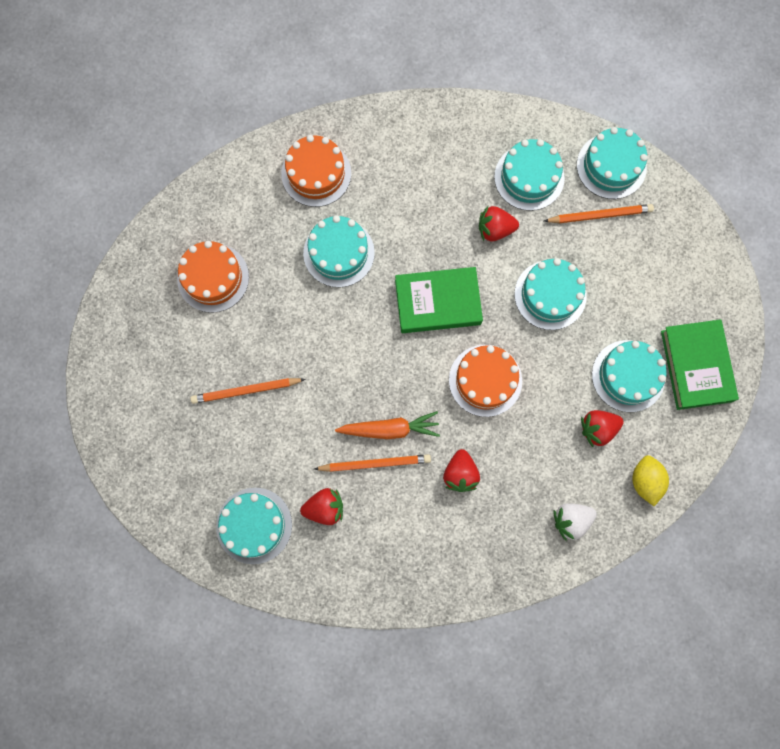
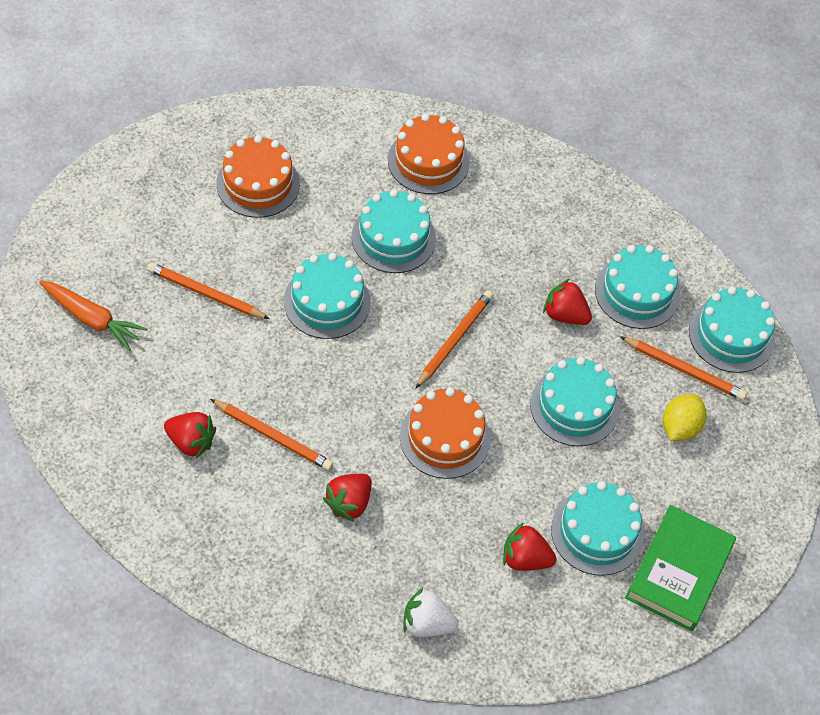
camera: 30 degrees right, 20 degrees down
turquoise cake [216,488,292,564] -> turquoise cake moved to [284,253,371,339]
orange carrot [335,411,440,439] -> orange carrot moved to [39,280,147,351]
green book [395,267,483,333] -> orange pencil [415,290,493,389]
yellow lemon [632,455,669,506] -> yellow lemon moved to [663,394,707,441]

